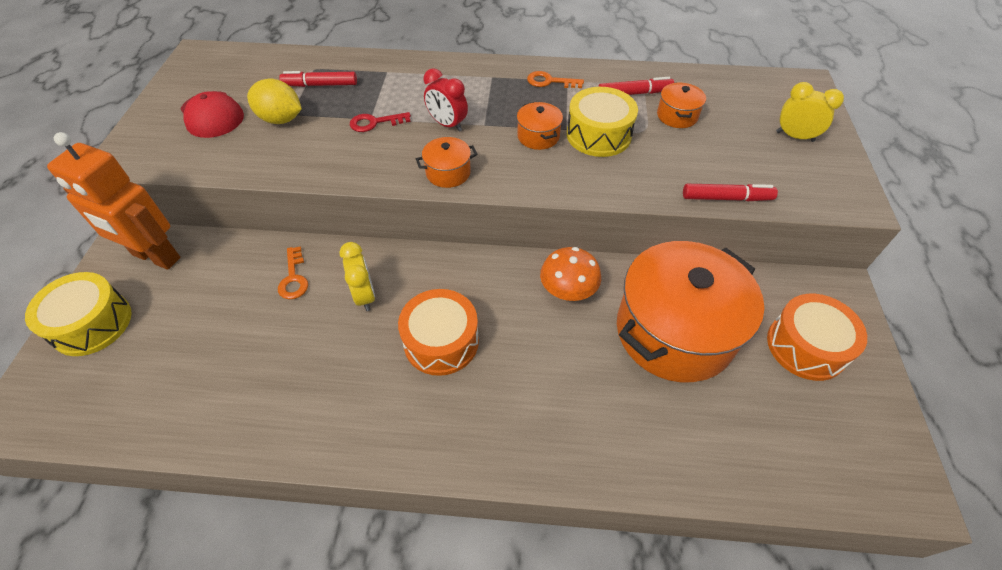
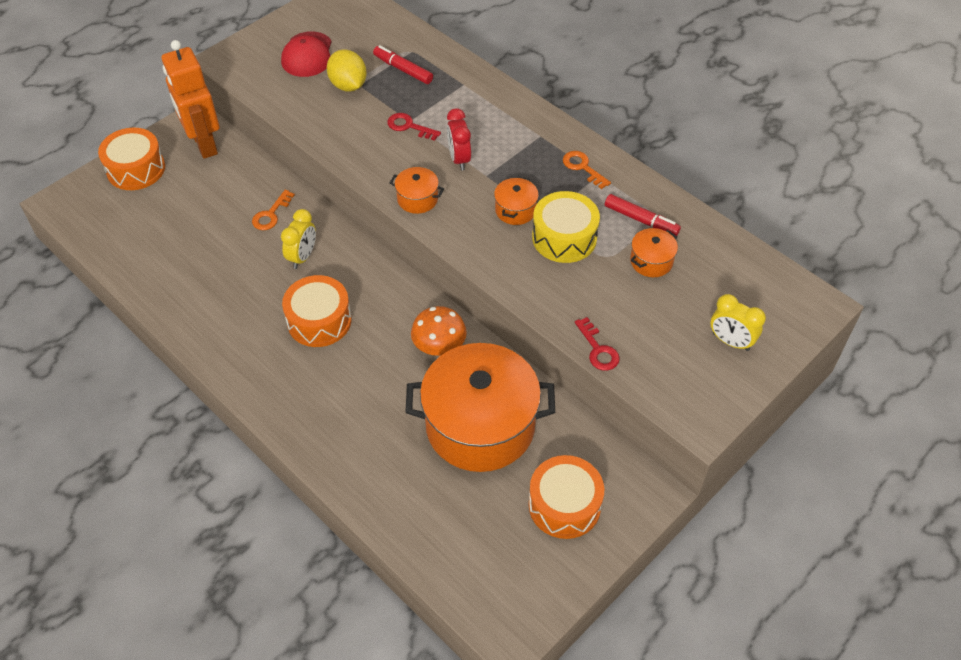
camera: 40 degrees right, 0 degrees up
yellow drum [25,272,132,356] -> orange drum [98,128,165,190]
red marker [683,184,778,201] -> red key [575,317,620,371]
yellow clock [776,82,844,142] -> yellow clock turned 150 degrees clockwise [710,294,766,351]

